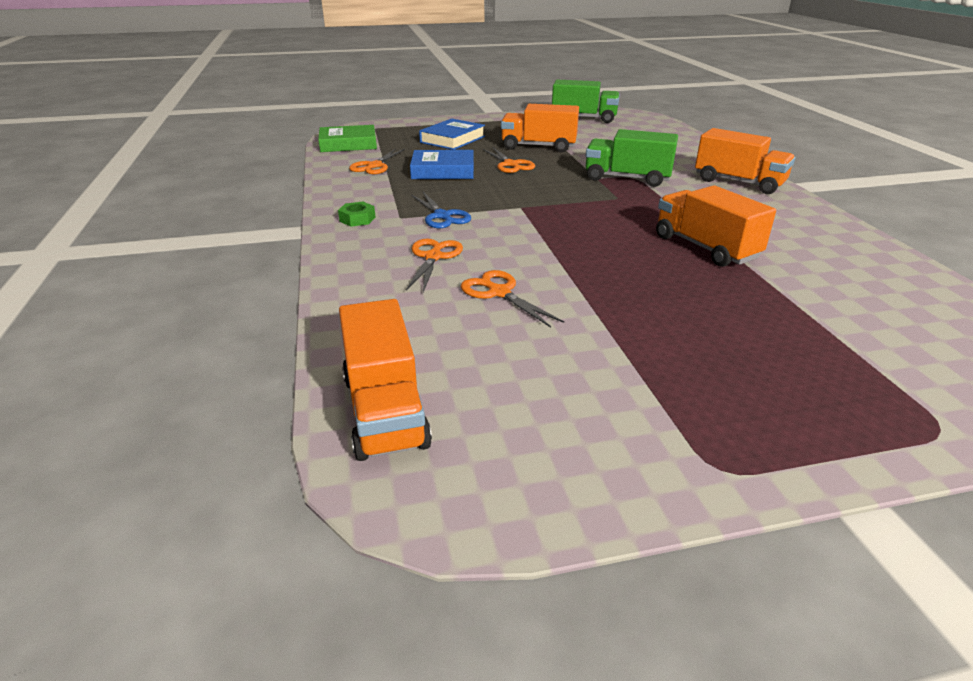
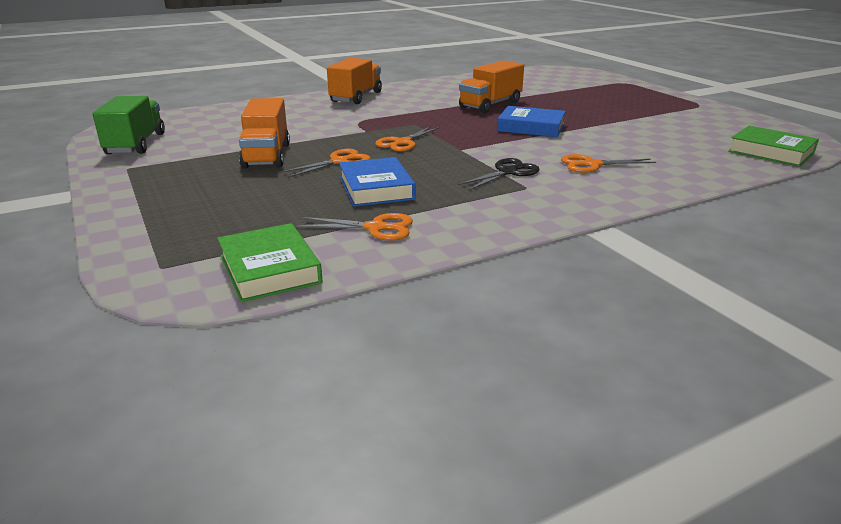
camera: 105 degrees left, 5 degrees down
green nut [338,202,375,227] -> none
orange truck [339,299,432,461] -> green book [728,126,819,167]
blue scissors [411,192,471,228] -> black scissors [458,158,540,190]
blue book [419,119,485,150] -> blue book moved to [497,106,566,137]
orange scissors [461,270,564,327] -> orange scissors moved to [375,126,440,152]
green truck [586,129,678,187] -> none

